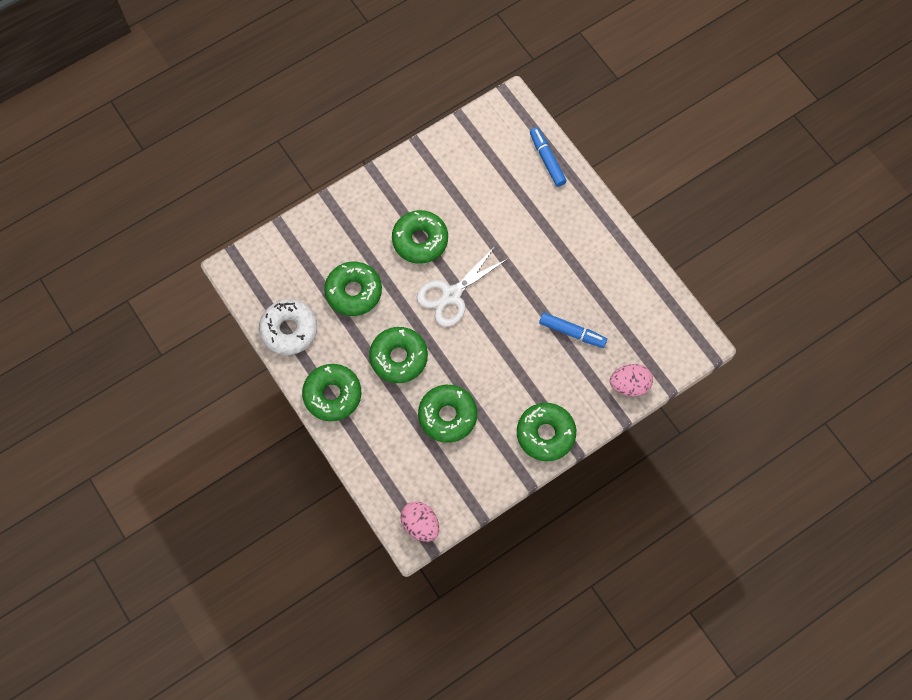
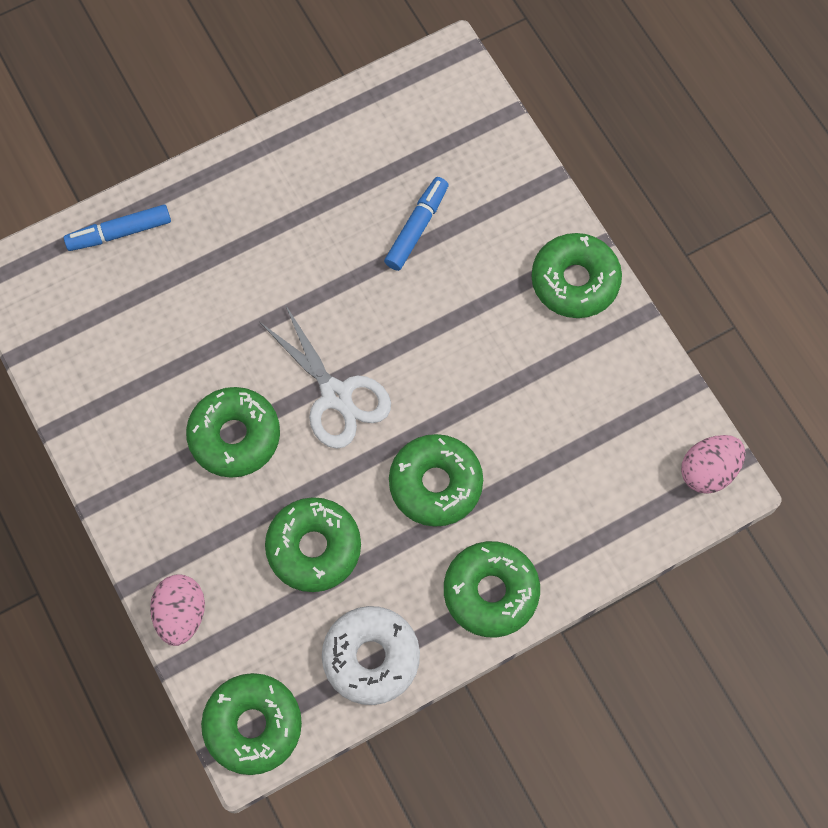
camera: 85 degrees left, 0 degrees up
green donut [418,385,477,443] -> green donut moved to [201,673,302,775]
pink egg [610,364,653,396] -> pink egg moved to [150,574,205,646]

